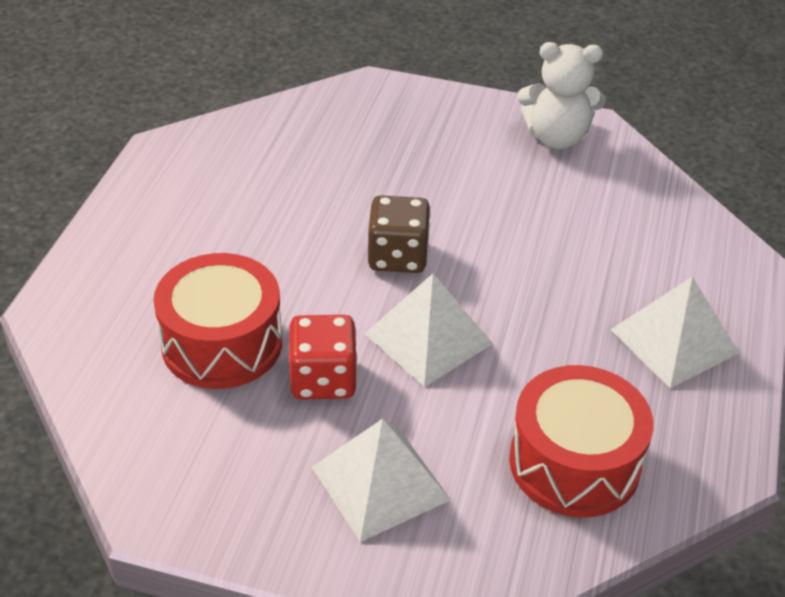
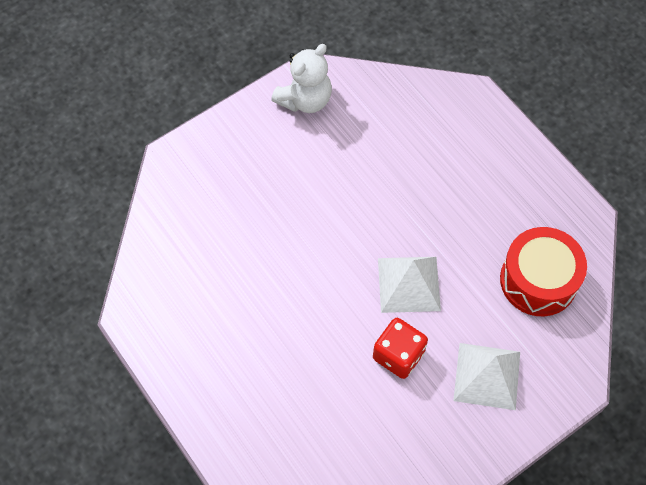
camera: 50 degrees left, 20 degrees up
red drum [153,253,282,389] -> none
brown dice [368,195,431,273] -> none
white pyramid [610,276,739,388] -> none

